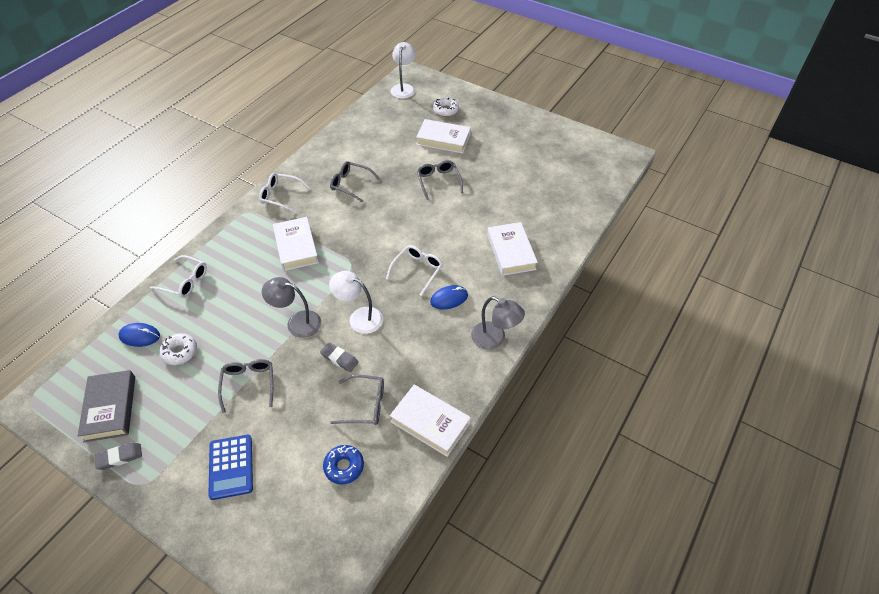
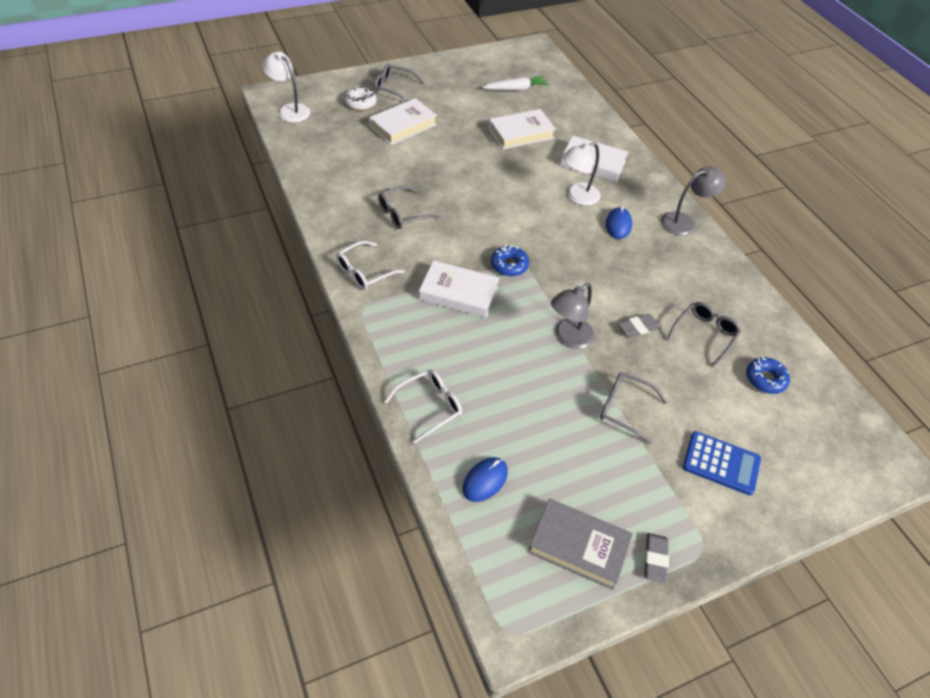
camera: 60 degrees left, 0 degrees up
white donut [159,333,197,365] -> none
white lamp [329,271,383,334] -> white lamp moved to [562,142,601,206]
white glasses [386,245,443,296] -> none
white book [390,385,471,457] -> white book moved to [488,109,556,149]
grey glasses [417,160,463,200] -> grey glasses moved to [374,63,424,102]
none -> white carrot [483,76,549,91]
none -> blue donut [491,245,529,276]

